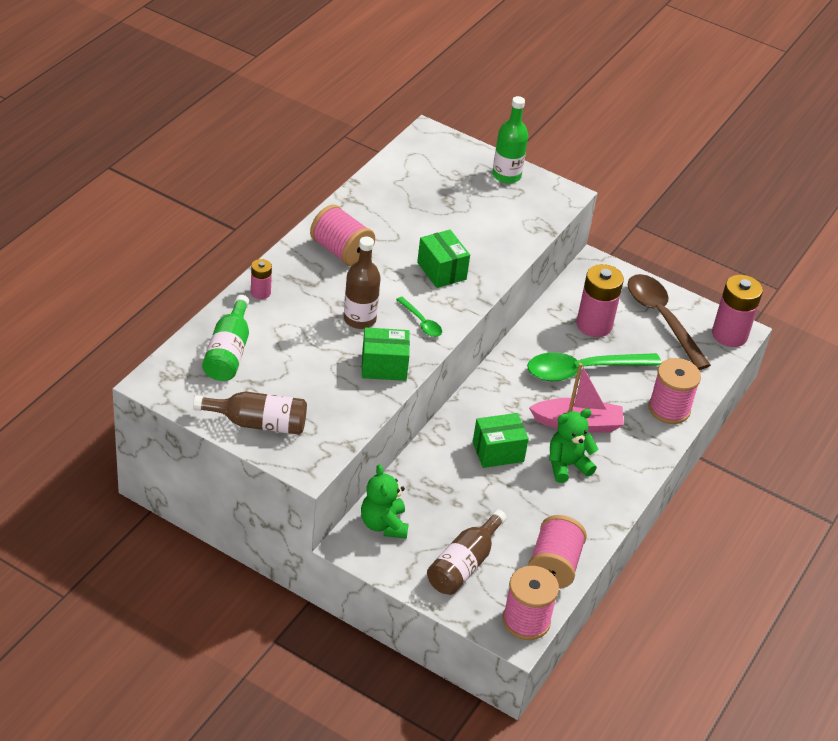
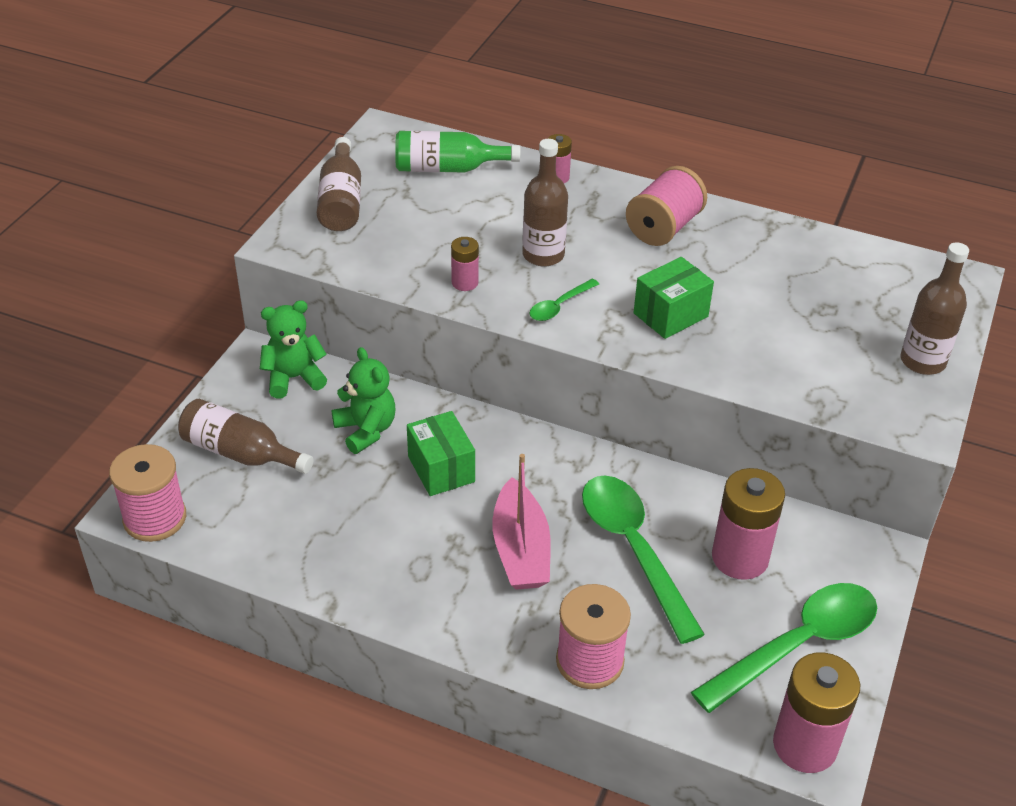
camera: 85 degrees right, 0 degrees up
green box [362,327,410,381] -> pink battery [451,237,479,291]
green bottle [492,96,528,184] -> brown bottle [901,242,969,375]
pink spool [528,515,587,589] -> none
green teddy bear [549,409,598,483] -> green teddy bear moved to [332,347,395,454]
brown spoon [628,274,711,370] -> green spoon [691,583,877,713]

